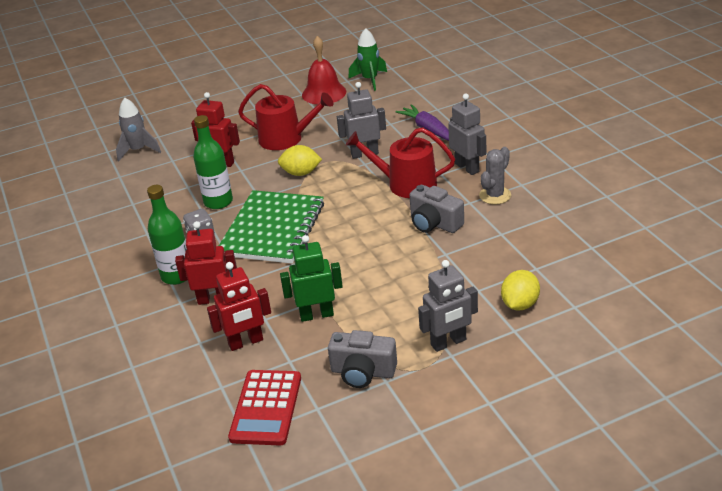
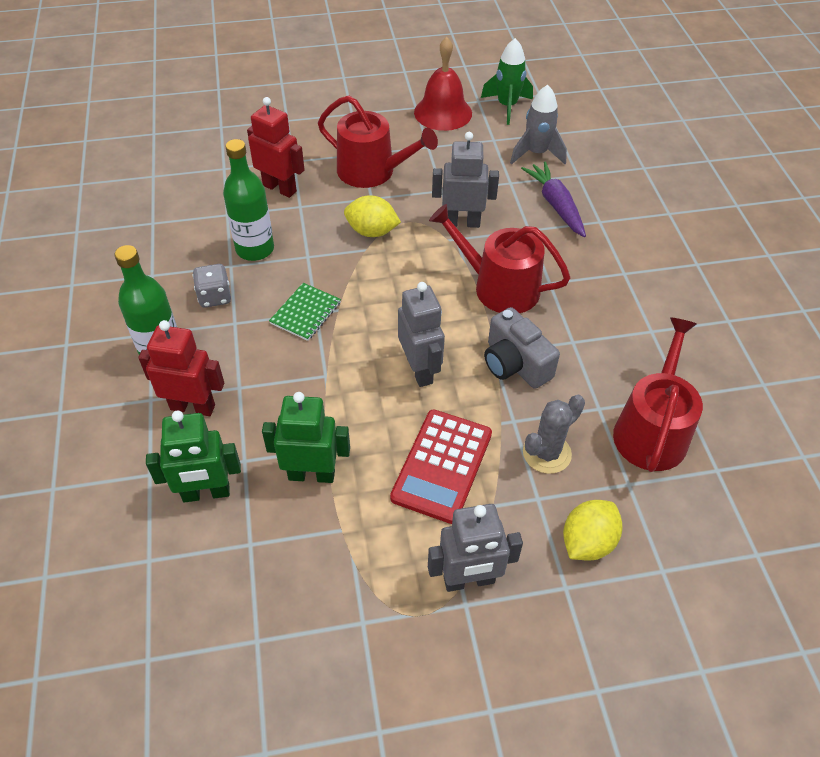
camera: 10 degrees right, 15 degrees up
grey rocket [116,97,161,162] -> grey rocket moved to [510,85,567,164]
red robot [207,262,271,351] -> green robot [146,410,241,503]
green notebook [219,190,324,264] -> green notebook [269,283,341,341], size x0.44
red calculator [228,370,301,446] -> red calculator moved to [390,409,492,524]
grey camera [328,330,397,388] -> none
grey robot [448,94,486,175] -> grey robot moved to [398,282,445,387]
grey cactus [479,147,511,205] -> grey cactus moved to [523,395,585,474]
none -> red watering can [613,317,703,472]

